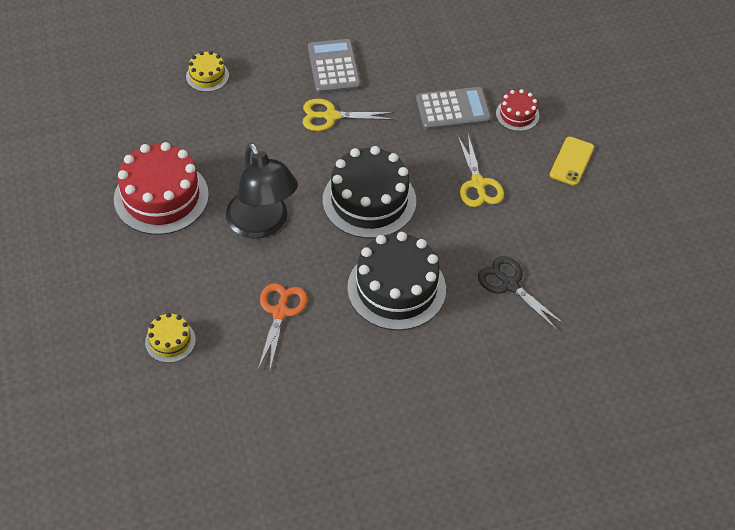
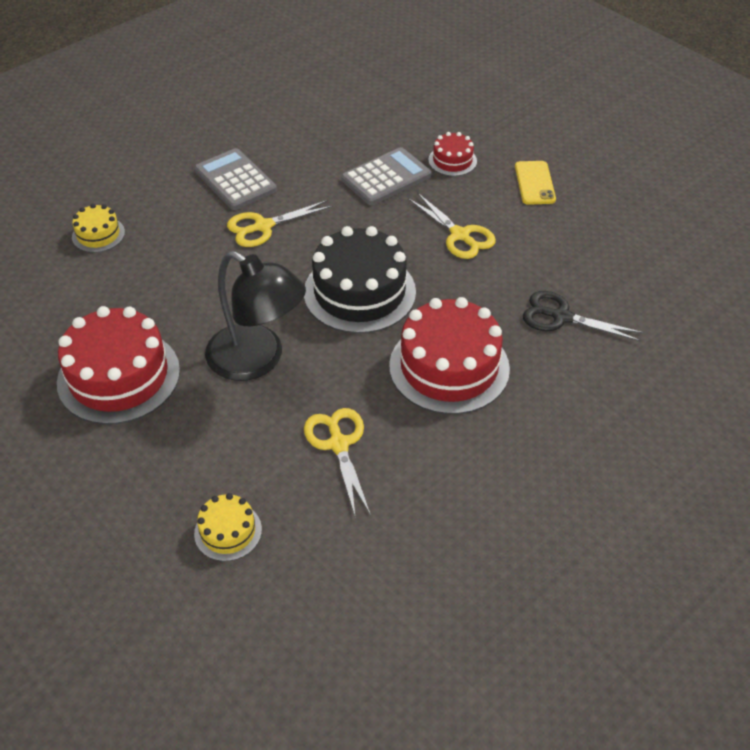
camera: 25 degrees left, 5 degrees down
orange scissors [258,283,307,370] -> yellow scissors [304,408,371,515]
black cake [347,232,446,330] -> red cake [389,297,510,414]

